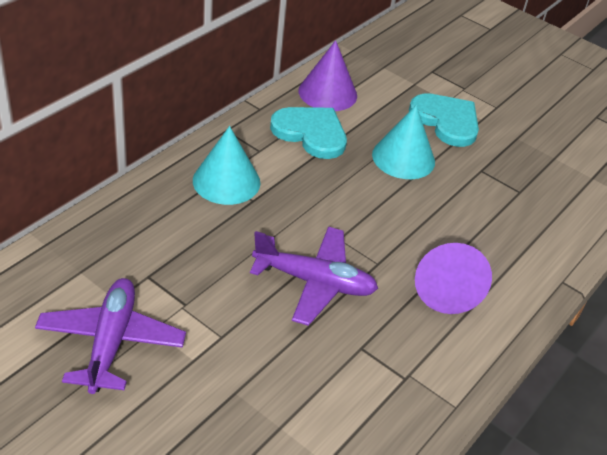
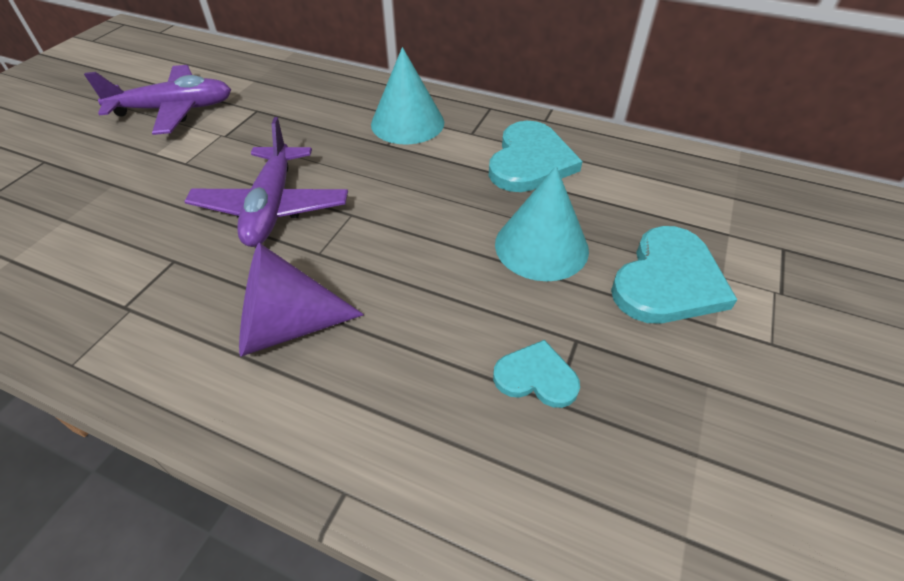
camera: 80 degrees right, 5 degrees up
purple cone [299,40,357,111] -> none
none -> turquoise heart [493,340,580,408]

